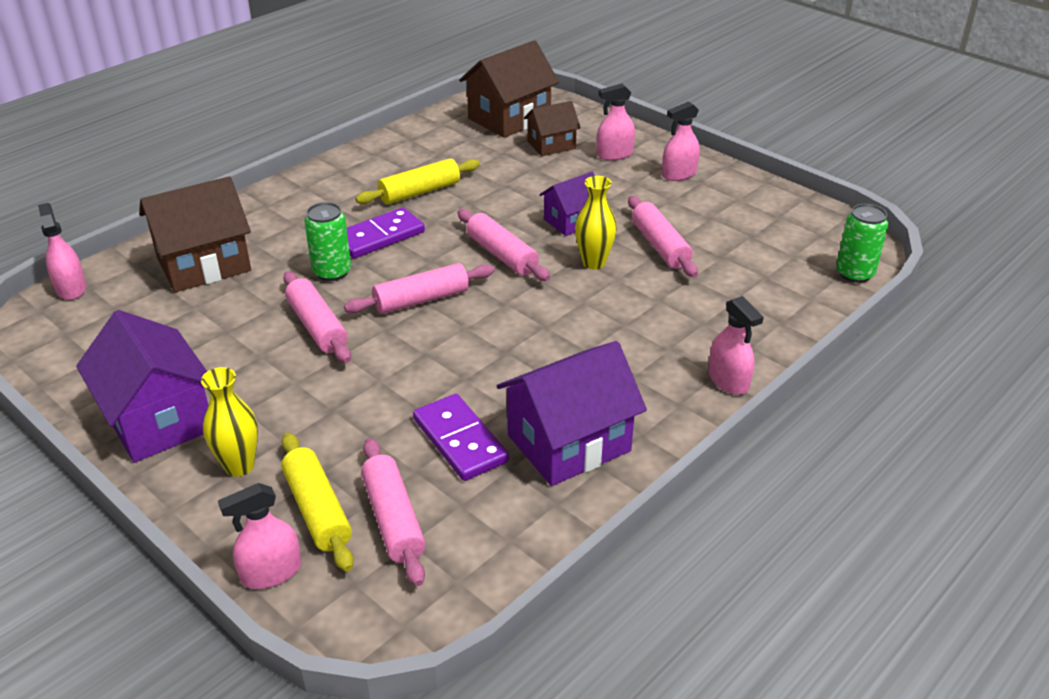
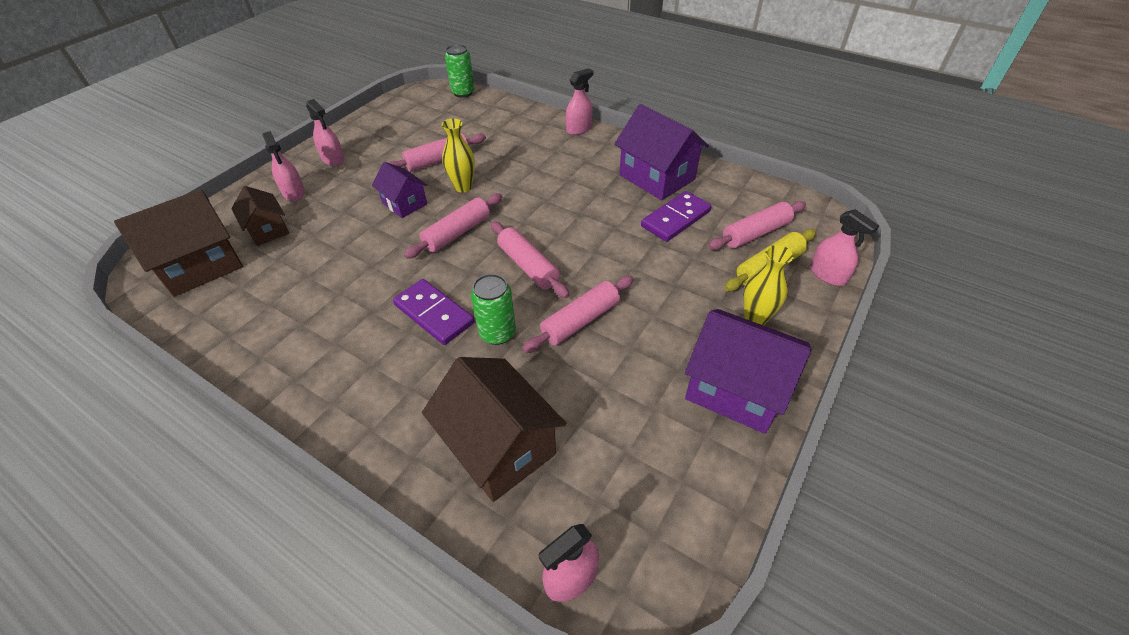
camera: 100 degrees left, 10 degrees up
purple house [76,310,208,463] -> purple house turned 75 degrees clockwise [685,309,812,434]
yellow rolling pin [355,159,480,204] -> none
brown house [459,40,559,138] -> brown house turned 75 degrees counterclockwise [114,189,243,297]

